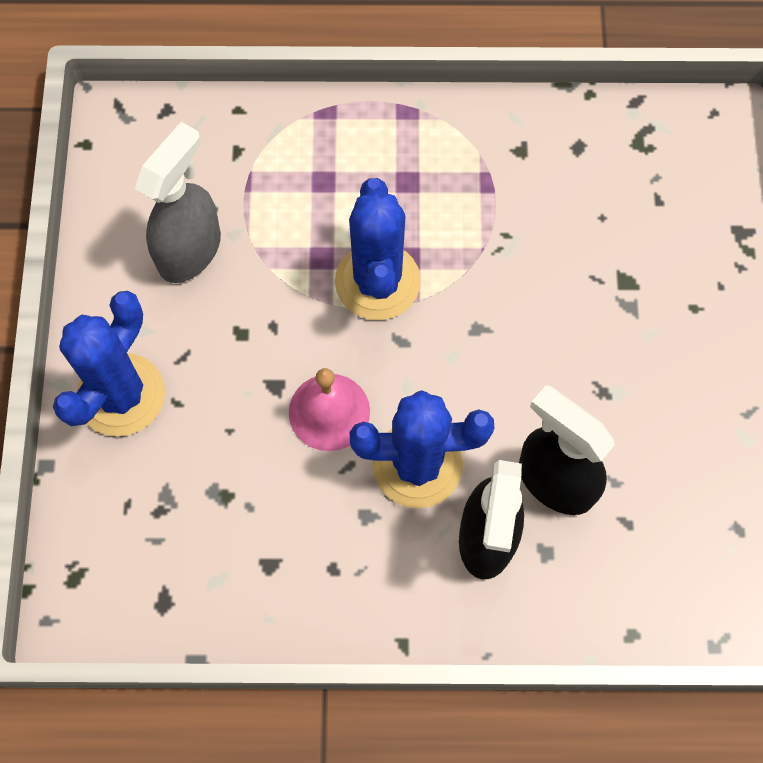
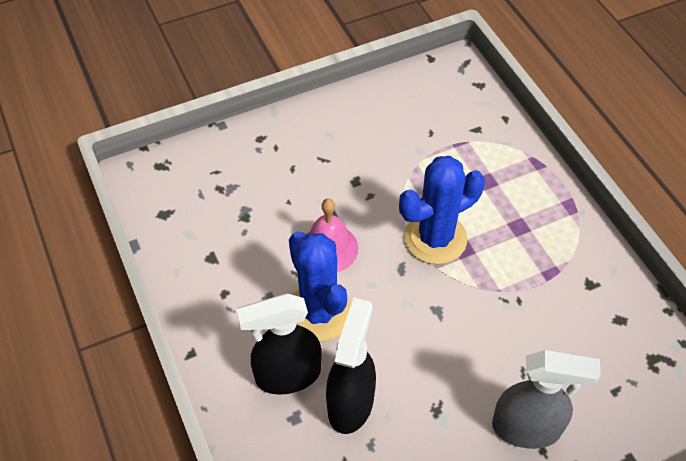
camera: 65 degrees right, 15 degrees down
blue cactus [53,291,165,437] -> none
grey spray bottle [135,122,221,283] -> grey spray bottle moved to [492,350,601,449]

